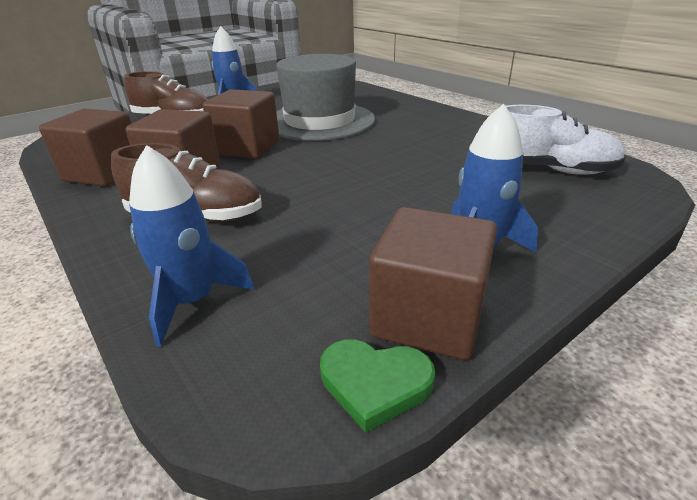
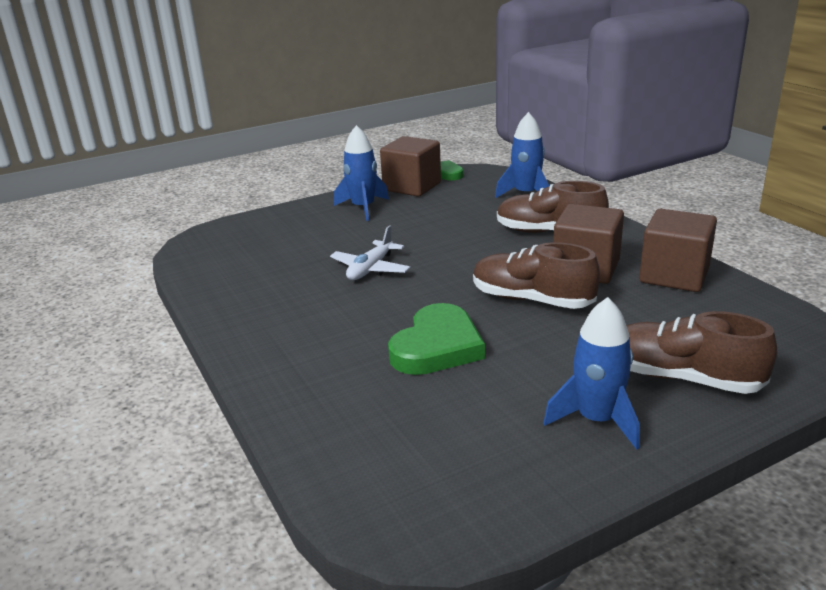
camera: 170 degrees left, 5 degrees down
brown cube [203,89,280,159] -> brown shoe [473,242,600,309]
grey hat [276,54,375,141] -> green heart [388,303,485,375]
white shoe [506,105,626,175] -> none
none -> white plane [330,225,410,280]

